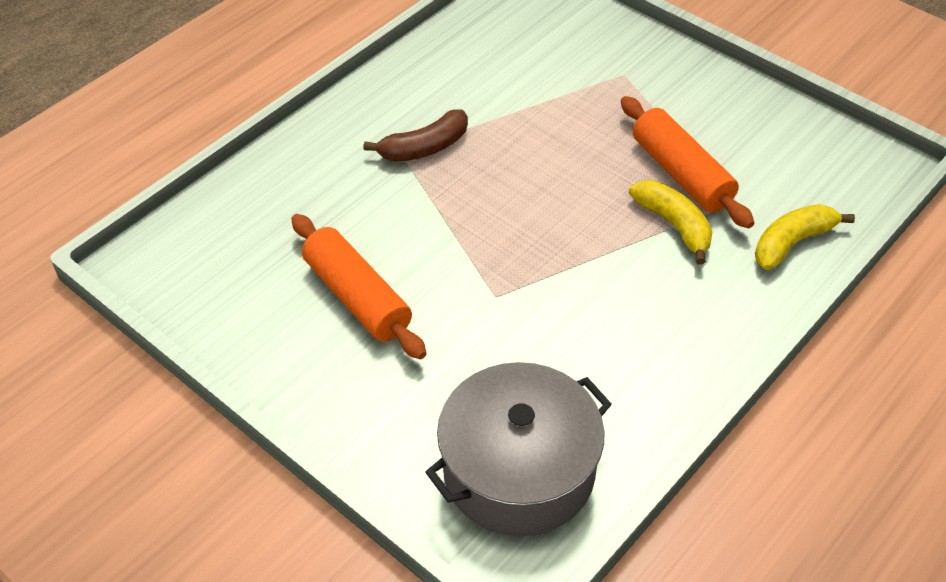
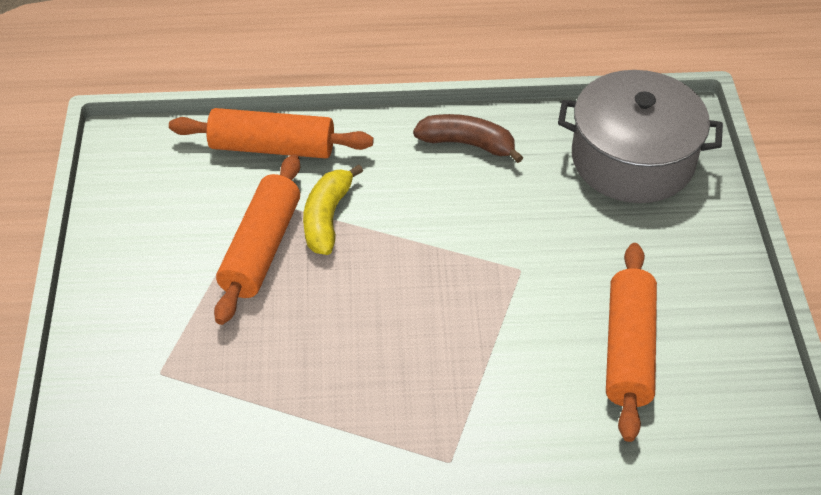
camera: 135 degrees left, 0 degrees up
brown banana [363,110,468,162] -> brown banana moved to [413,114,523,163]
yellow banana [755,204,855,270] -> orange rolling pin [169,108,374,158]

